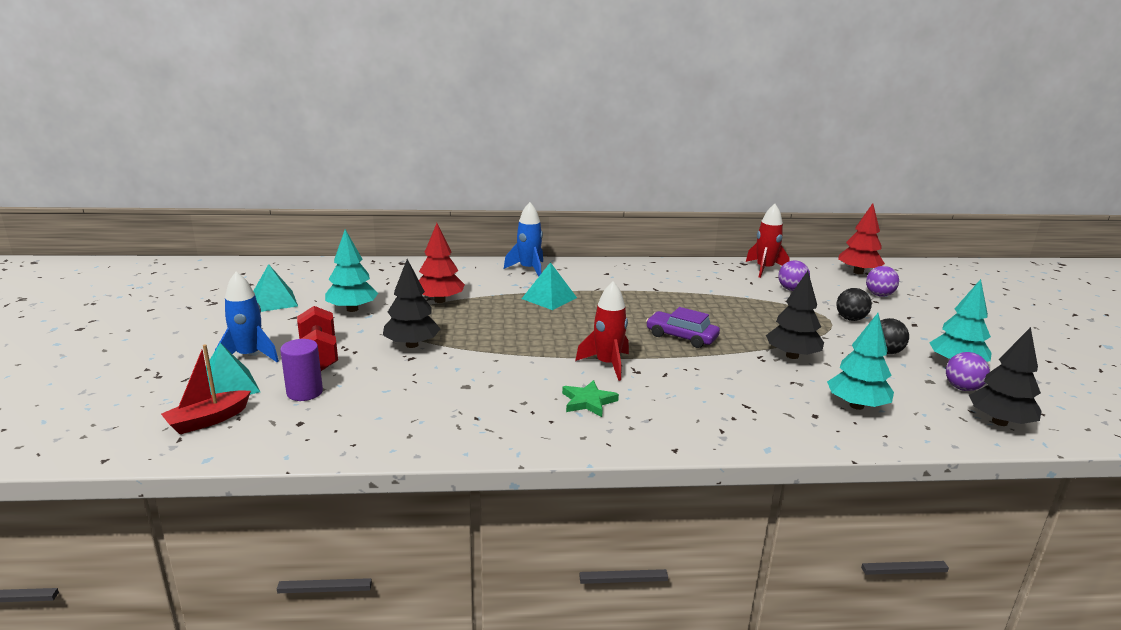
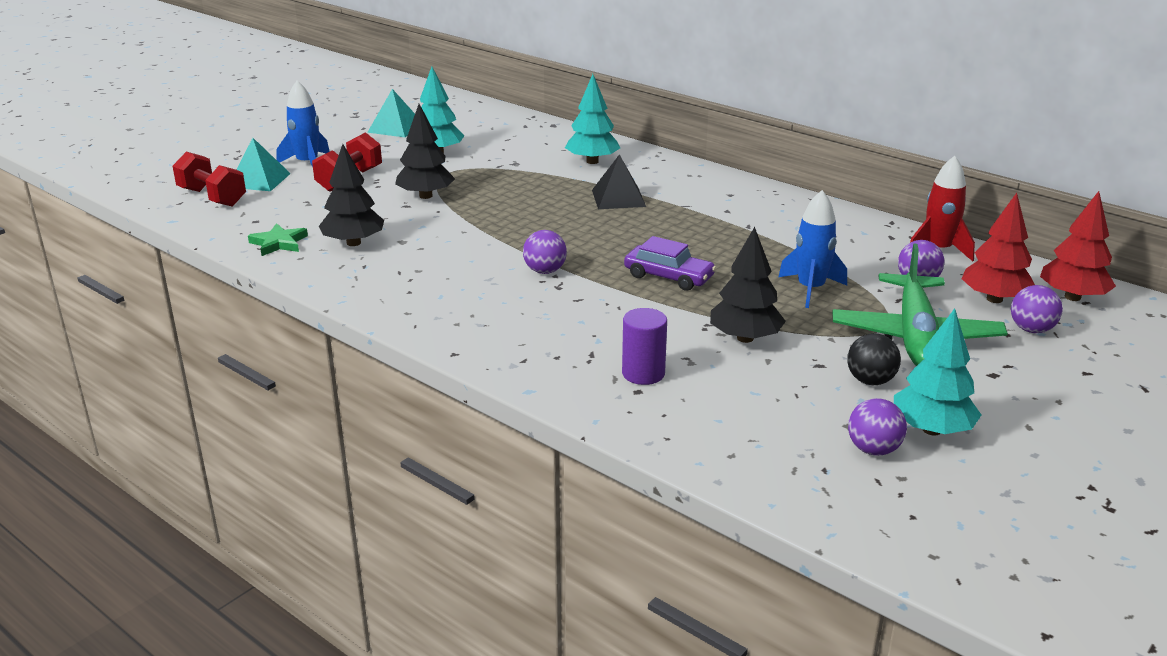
camera: 45 degrees right, 5 degrees up
red boat [161,344,251,434] -> red dumbbell [173,152,246,207]
purple cylinder [280,339,323,401] -> purple cylinder moved to [622,308,667,385]
red tree [419,223,465,303] -> red tree moved to [961,193,1035,303]
blue rocket [504,202,543,277] -> blue rocket moved to [778,190,847,308]
turquoise pyramid [522,262,577,310] -> black pyramid [592,154,646,209]
green star [562,380,619,417] -> green star moved to [248,223,308,256]
red rocket [575,281,629,381] -> purple ball [523,230,567,274]
purple car [646,307,720,348] -> purple car turned 135 degrees clockwise [624,236,716,291]
turquoise tree [827,313,894,410] -> turquoise tree moved to [565,74,620,164]
black ball [836,288,872,321] -> green plane [832,244,1008,366]
black tree [969,327,1042,426] -> black tree moved to [319,144,384,246]

